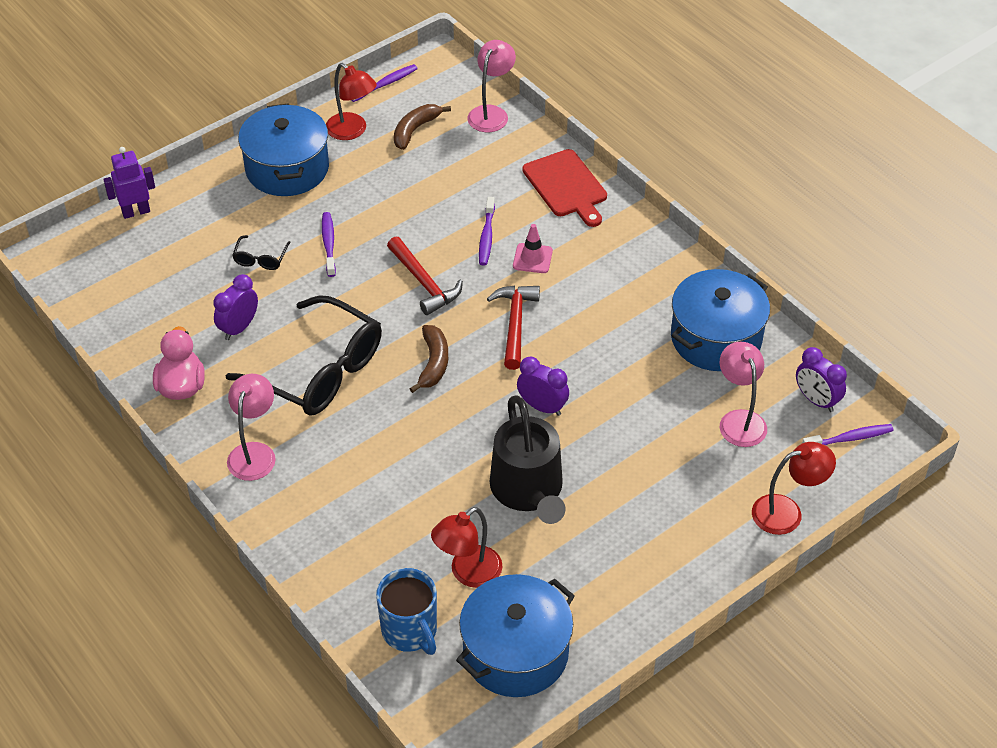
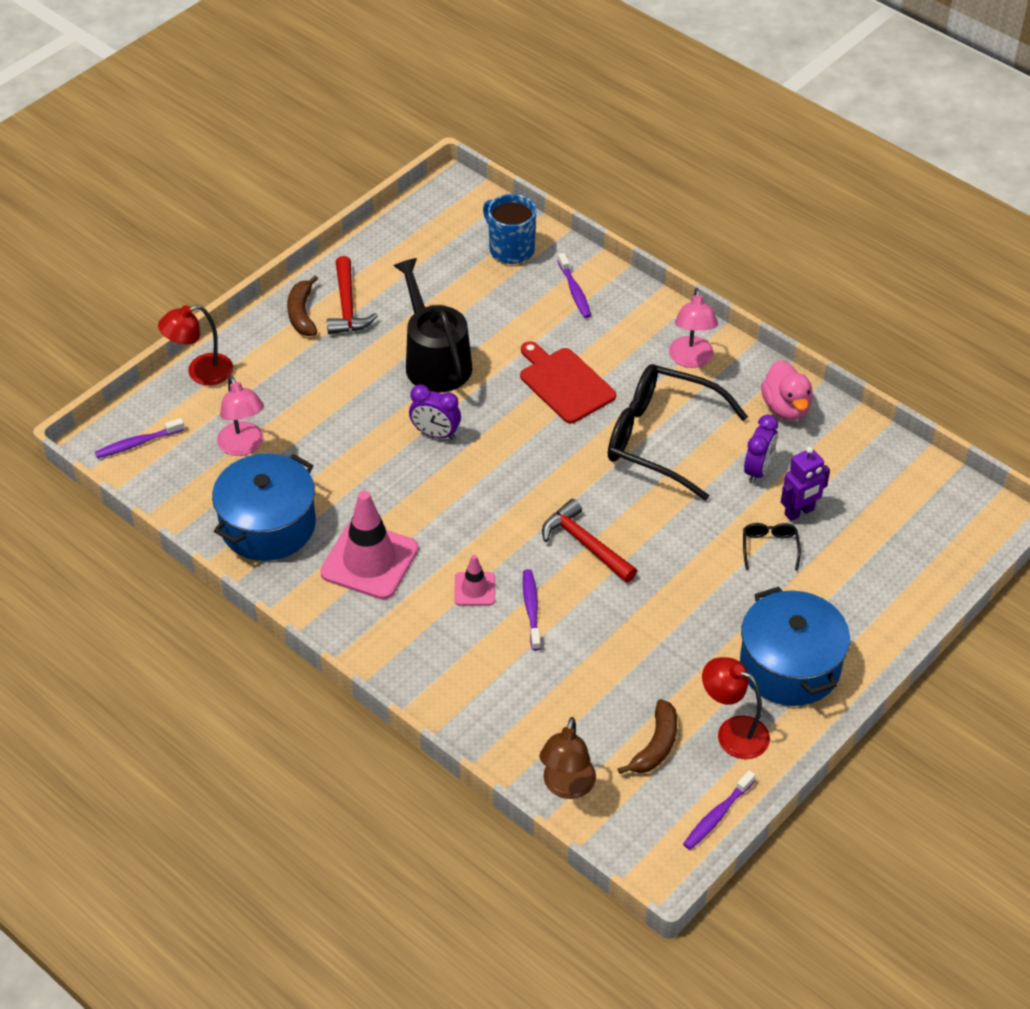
camera: 170 degrees right, 0 degrees up
purple robot [103,147,155,219] -> purple robot moved to [781,446,830,521]
purple toothbrush [322,212,336,277] -> purple toothbrush moved to [558,253,591,318]
brown banana [410,325,448,393] -> brown banana moved to [287,275,318,336]
red lamp [431,507,503,588] -> none
blue pot [456,574,575,697] -> none
pink lamp [467,40,516,132] -> brown lamp [539,717,596,799]
red hammer [487,286,540,370] -> red hammer moved to [327,256,378,334]
red cutting board [522,149,607,227] -> red cutting board moved to [520,341,616,424]
purple clock [796,347,847,412] -> none
none -> pink traffic cone [320,491,418,599]

